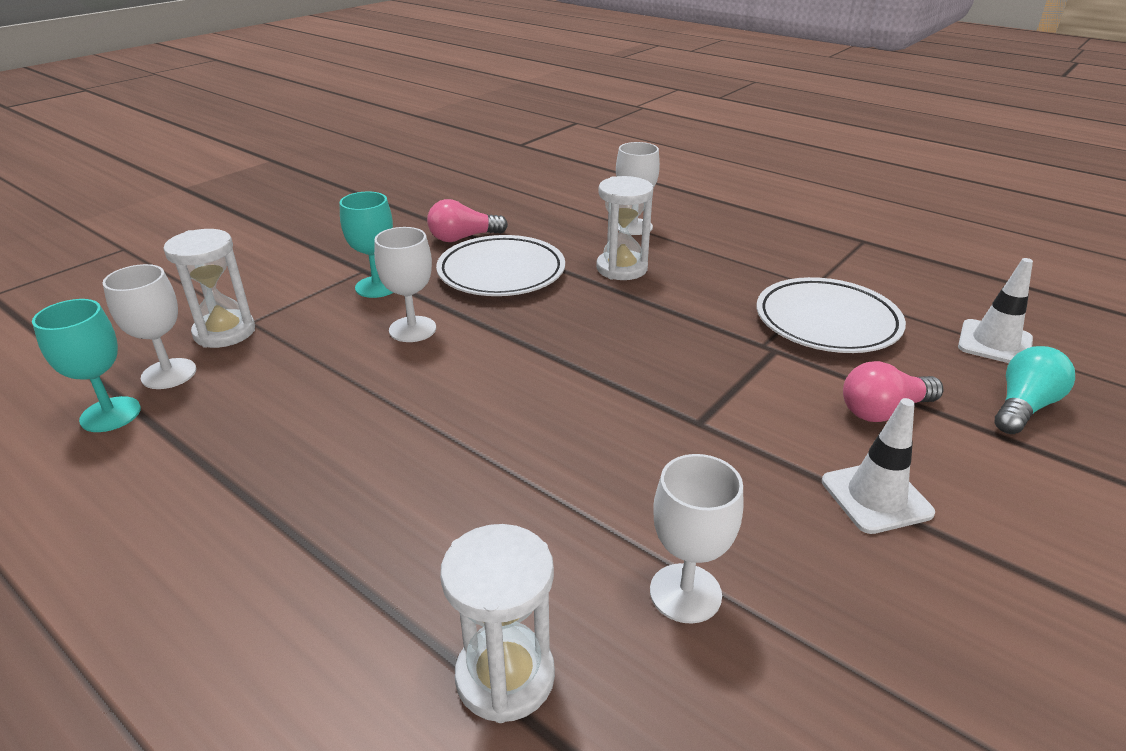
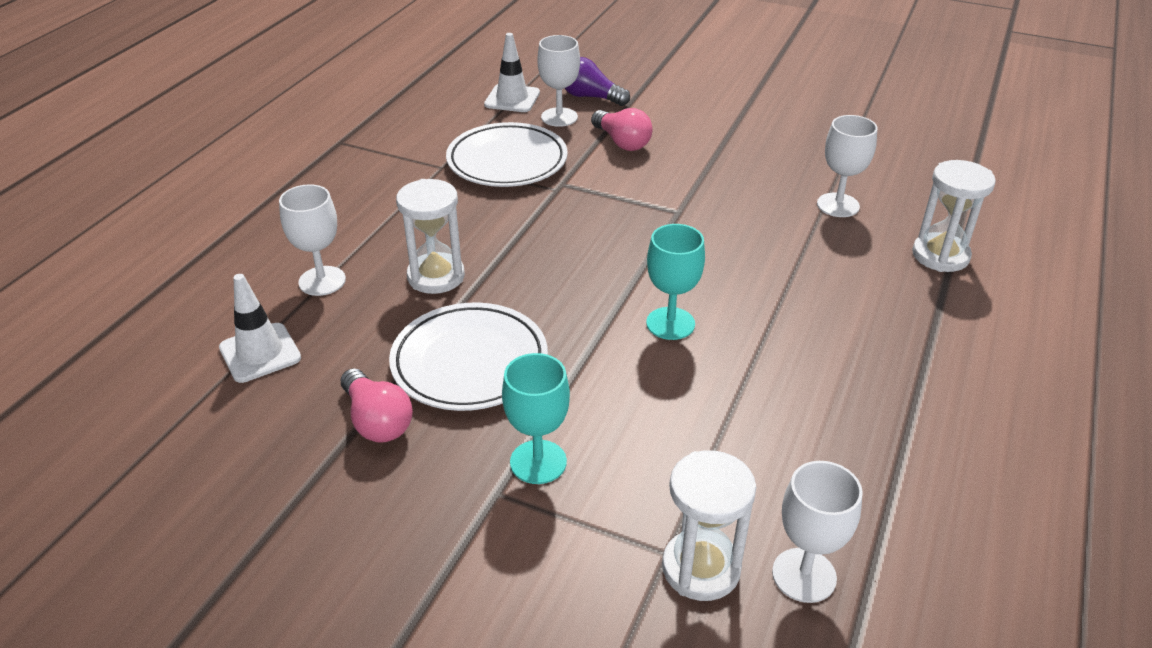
camera: 105 degrees left, 5 degrees up
turquoise goblet [32,299,141,432] -> turquoise goblet moved to [646,224,705,340]
white goblet [374,227,436,342] -> white goblet moved to [537,35,580,127]
white traffic cone [822,398,935,534] -> white traffic cone moved to [219,274,301,383]
turquoise light bulb [995,346,1075,434] -> purple light bulb [564,57,630,106]

